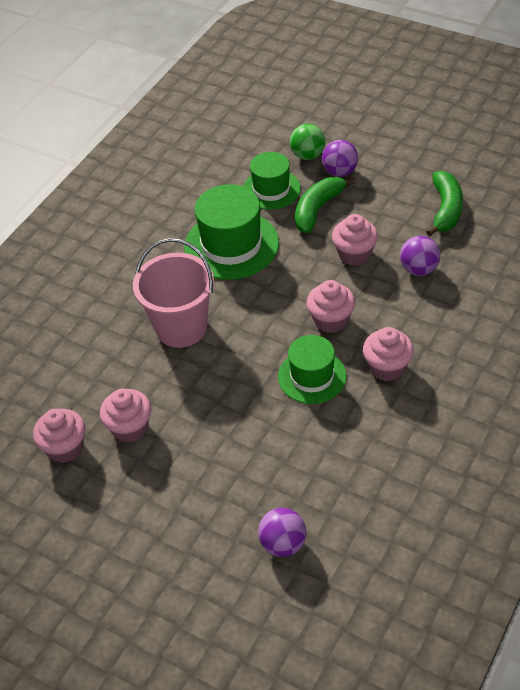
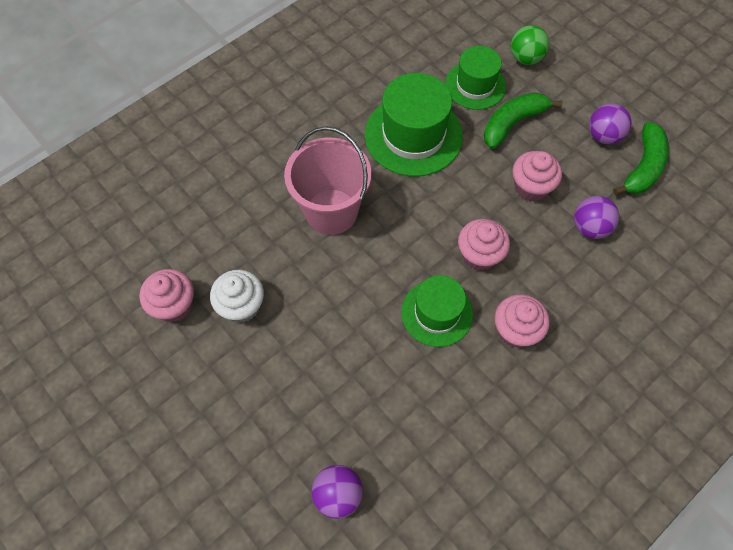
camera: 15 degrees right, 15 degrees up
pink cupcake [100,388,151,443] -> white cupcake [210,270,264,323]
purple ball [322,140,358,177] -> purple ball moved to [589,104,631,144]

